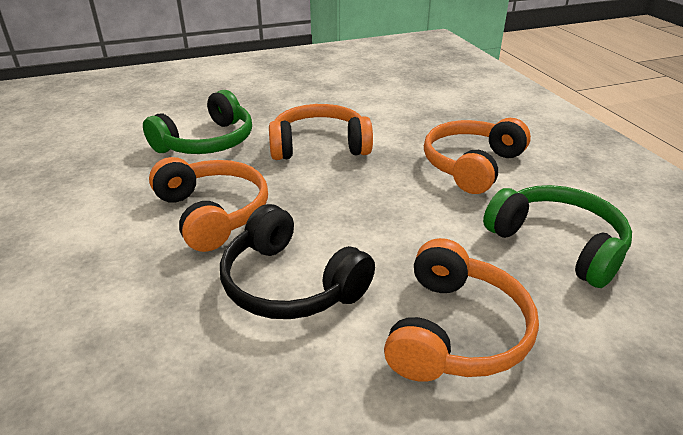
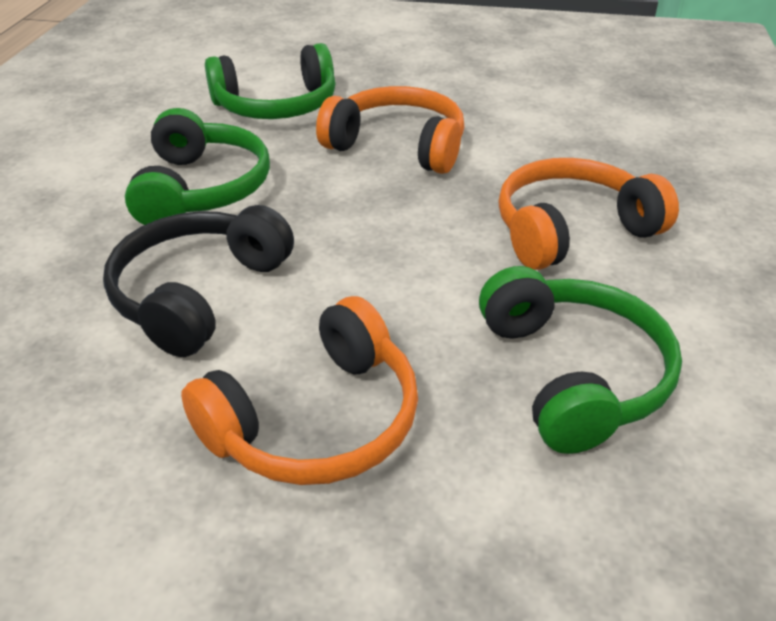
camera: 30 degrees right, 5 degrees up
orange headphones [149,157,268,252] -> green headphones [125,108,270,225]
black headphones [220,204,375,319] -> black headphones turned 45 degrees clockwise [103,205,294,357]

